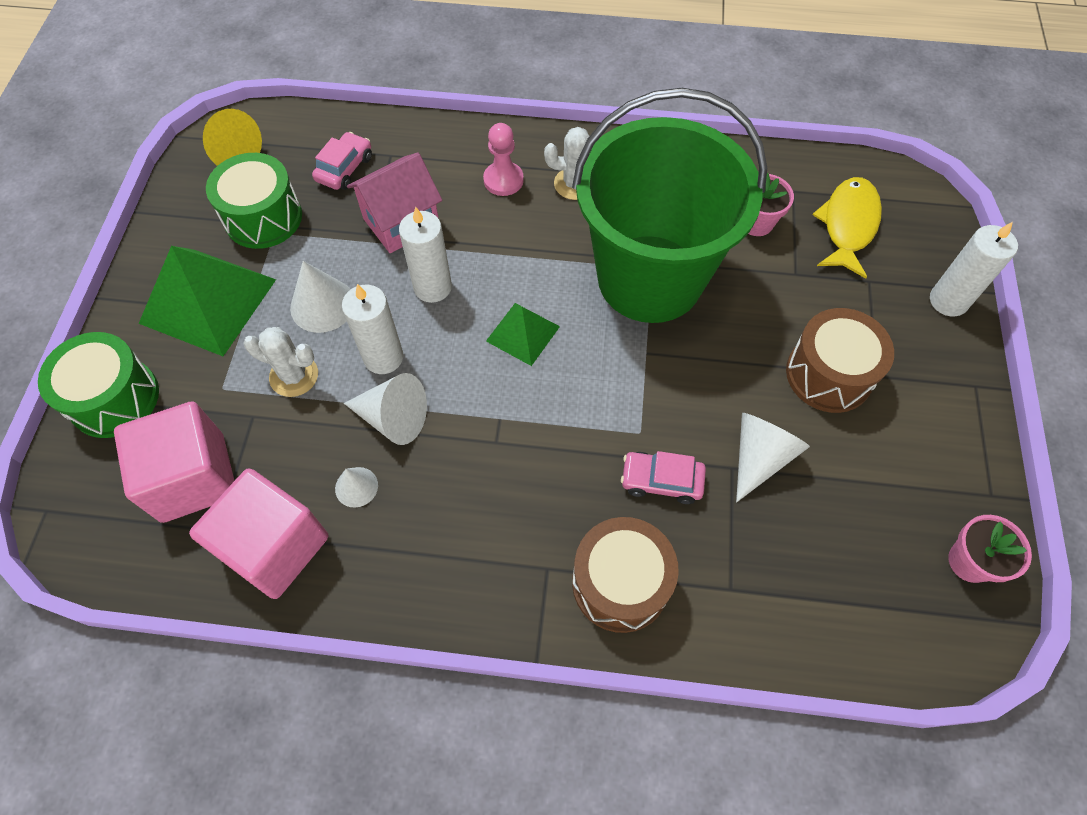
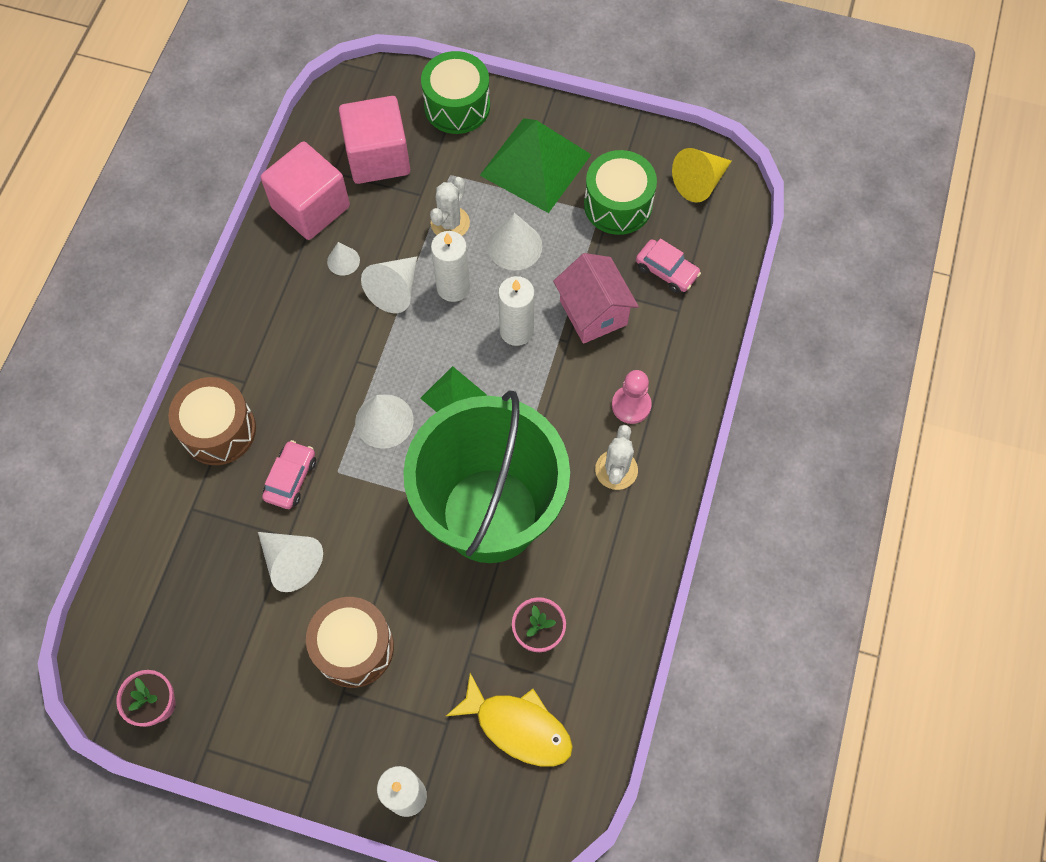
camera: 100 degrees right, 5 degrees up
none -> white cone [355,394,414,449]

